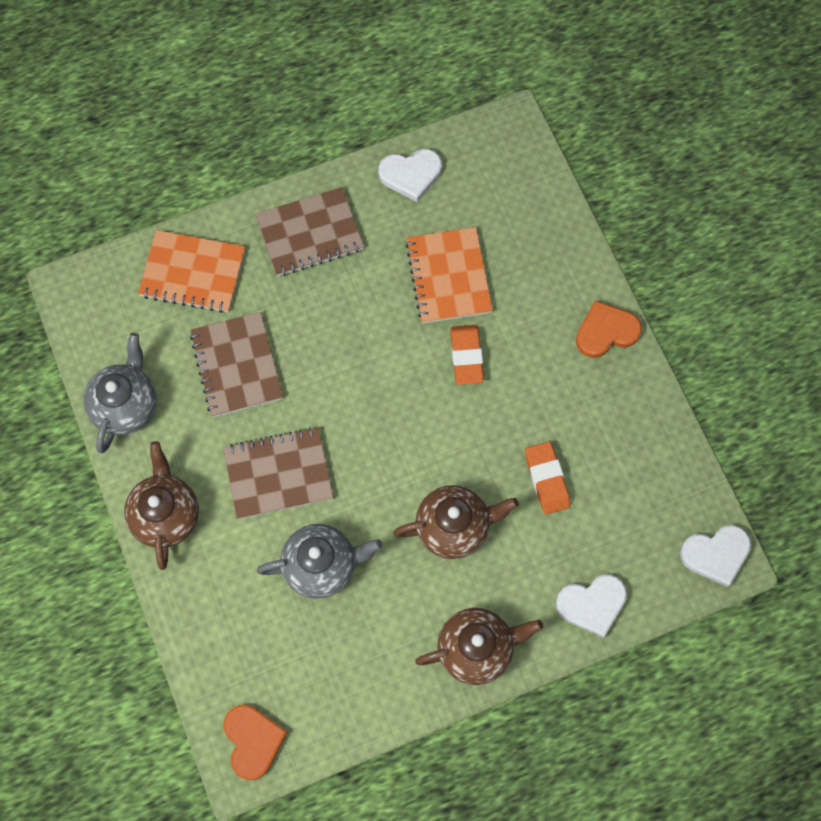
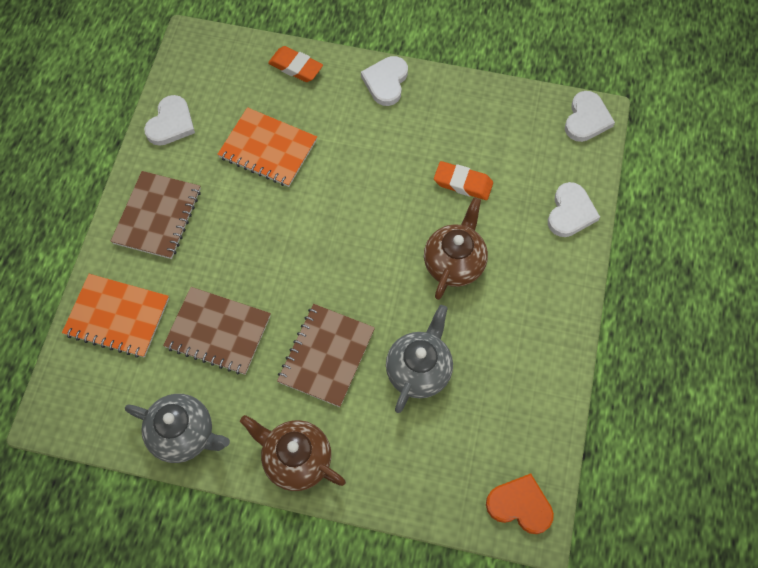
camera: 55 degrees left, 5 degrees down
grey teapot [84,333,157,453] -> grey teapot turned 150 degrees clockwise [125,394,230,463]
orange notebook [138,230,245,313] -> orange notebook turned 60 degrees clockwise [62,274,169,358]
brown teapot [415,608,543,685] -> none
orange eraser [450,325,484,385] -> orange eraser moved to [268,46,323,82]
orange heart [576,300,642,358] -> white heart [361,56,408,106]

